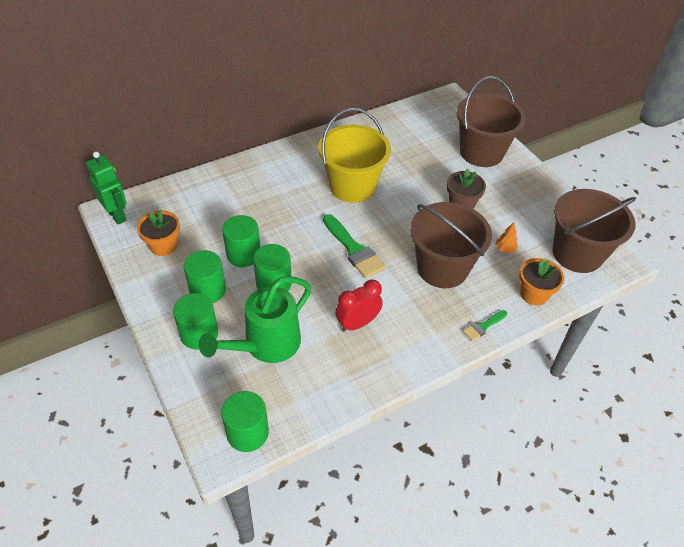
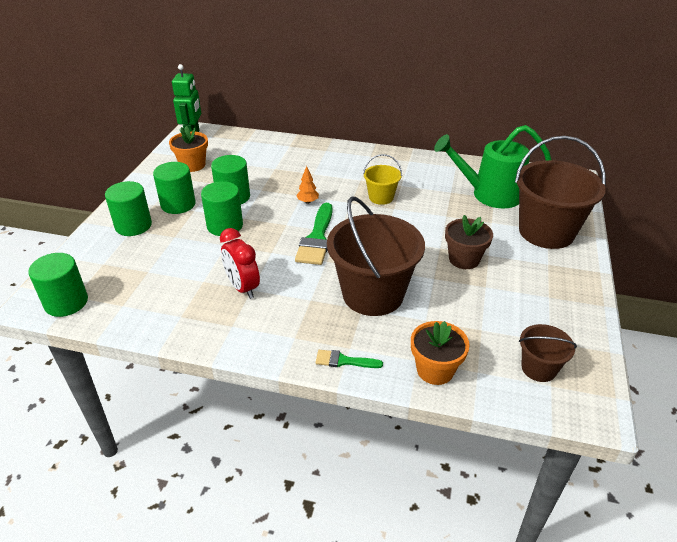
camera: 45 degrees right, 10 degrees down
green watering can [199,276,311,363] -> green watering can moved to [434,125,551,208]
yellow bucket [318,108,391,203] -> yellow bucket [363,154,402,205], size x0.49
red clock [335,279,383,332] -> red clock turned 135 degrees counterclockwise [220,228,260,299]
orange tree [495,222,518,253] -> orange tree moved to [296,166,319,204]
brown bucket [552,189,636,273] -> brown bucket [519,324,577,382], size x0.49

